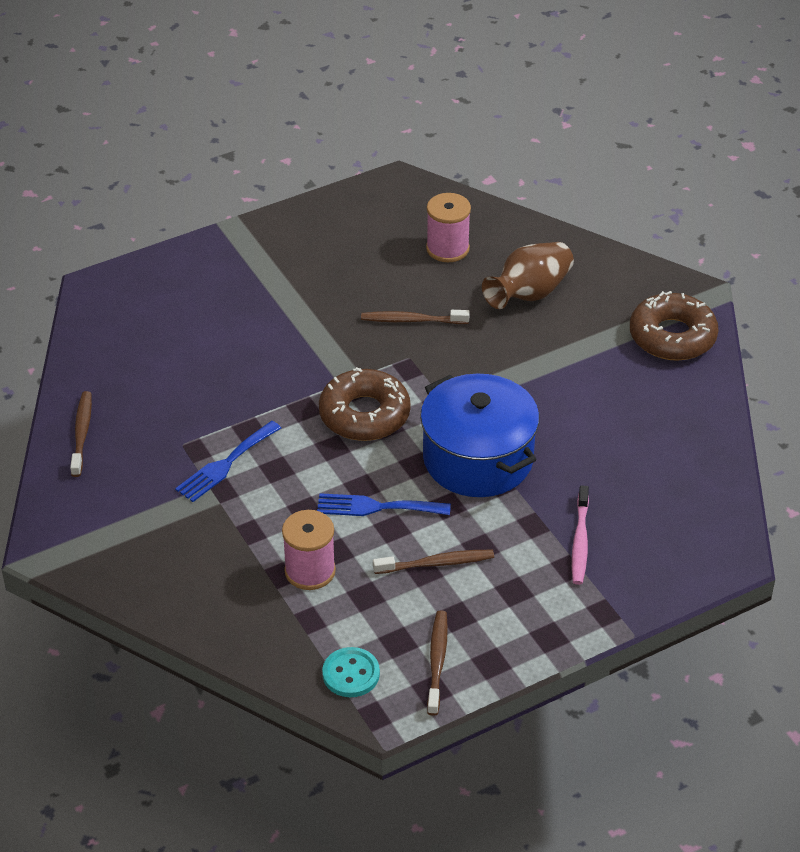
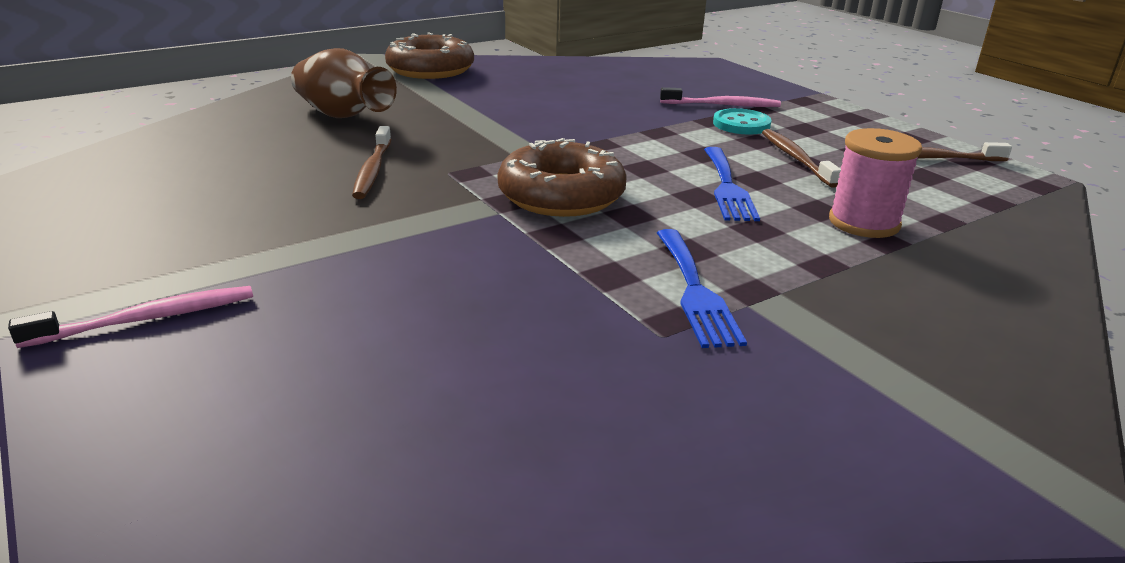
camera: 95 degrees left, 15 degrees down
brown toothbrush [70,391,92,477] -> none
blue fork [175,421,281,502] -> blue fork turned 45 degrees clockwise [657,229,747,348]
turquoise button [322,647,380,697] -> turquoise button moved to [713,108,771,135]
blue pot [420,374,539,497] -> none
pink spool [426,193,471,262] -> none
none -> pink toothbrush [8,286,253,348]

